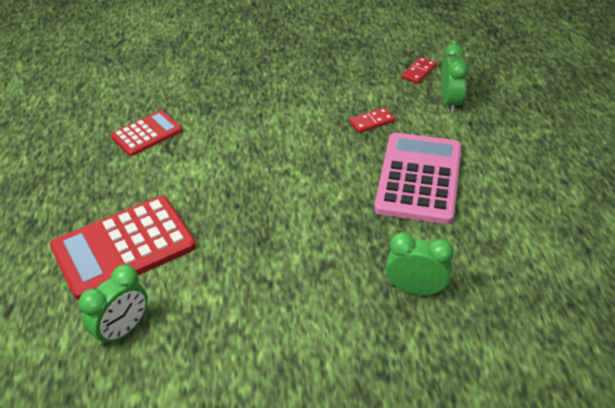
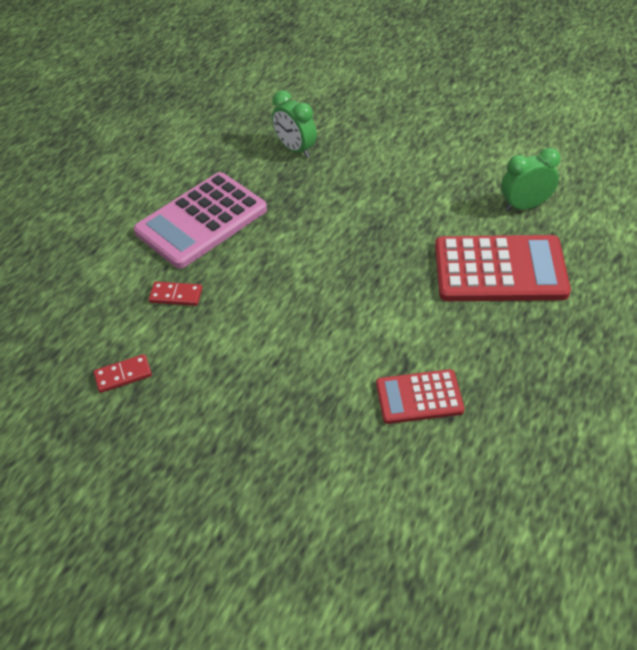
camera: 145 degrees left, 5 degrees up
red domino [402,57,437,84] -> red domino moved to [93,354,152,393]
green clock [441,44,468,113] -> none

